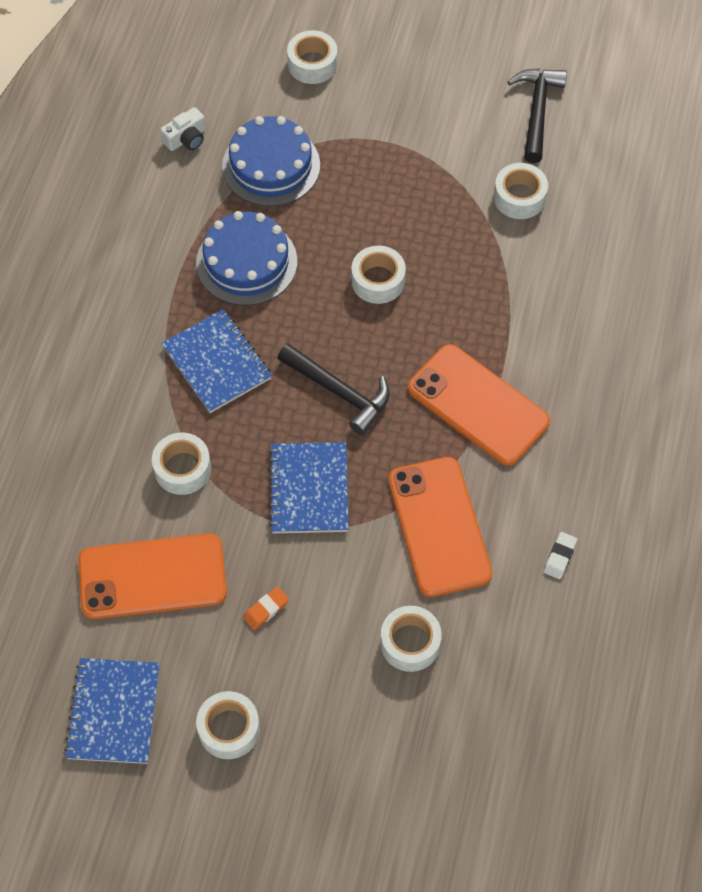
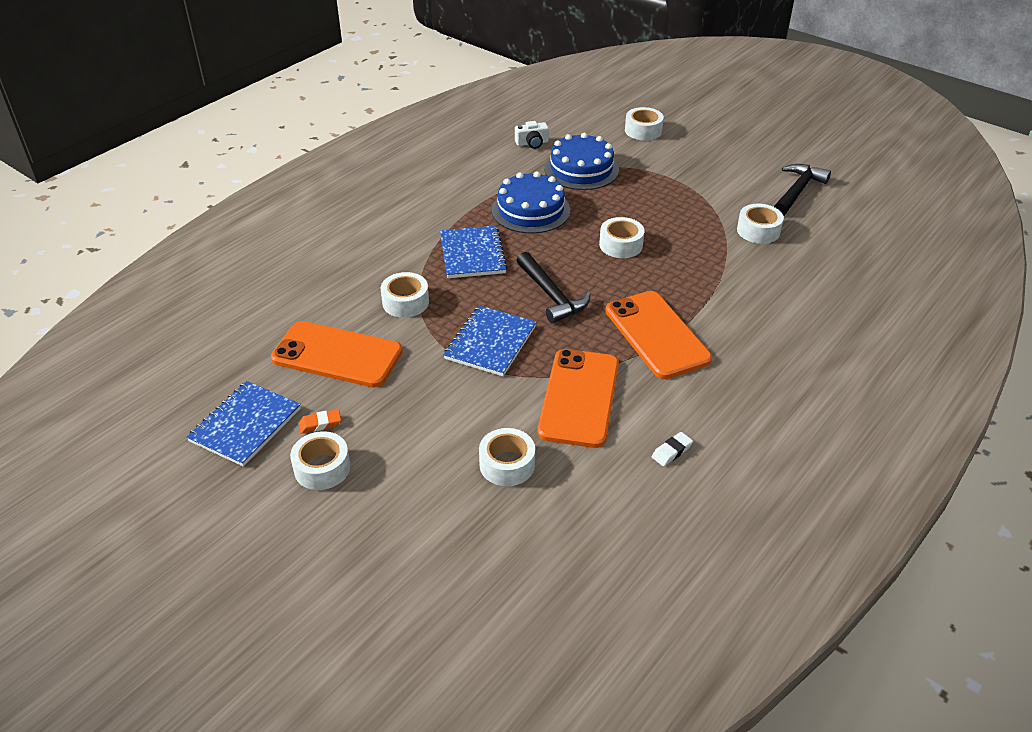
camera: 25 degrees right, 20 degrees down
orange eraser [243,587,289,630] -> orange eraser moved to [299,409,341,434]

